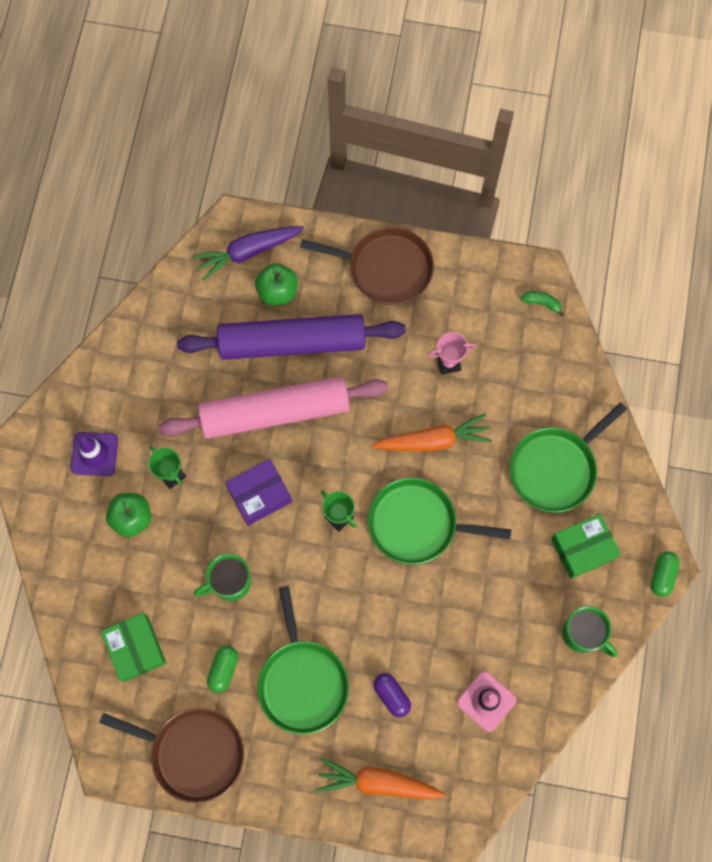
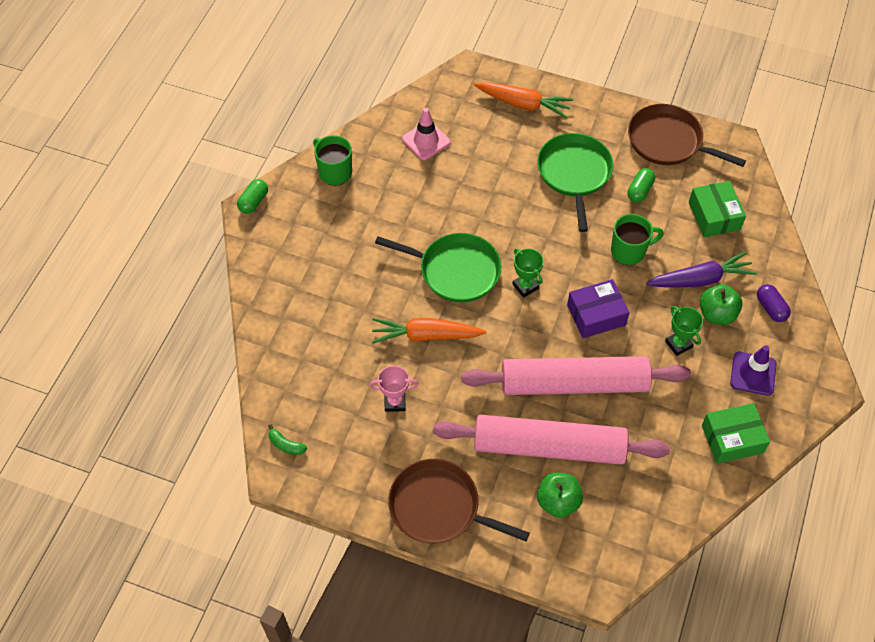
camera: 170 degrees left, 15 degrees down
purple rolling pin [177,314,406,360] -> pink rolling pin [433,415,670,465]
purple carrot [192,226,304,281] -> purple carrot moved to [646,251,757,288]
purple capsule [373,673,411,718] -> purple capsule moved to [757,284,791,322]
green pan [510,403,627,513] -> none
green box [551,514,621,579] -> green box moved to [702,403,770,464]

